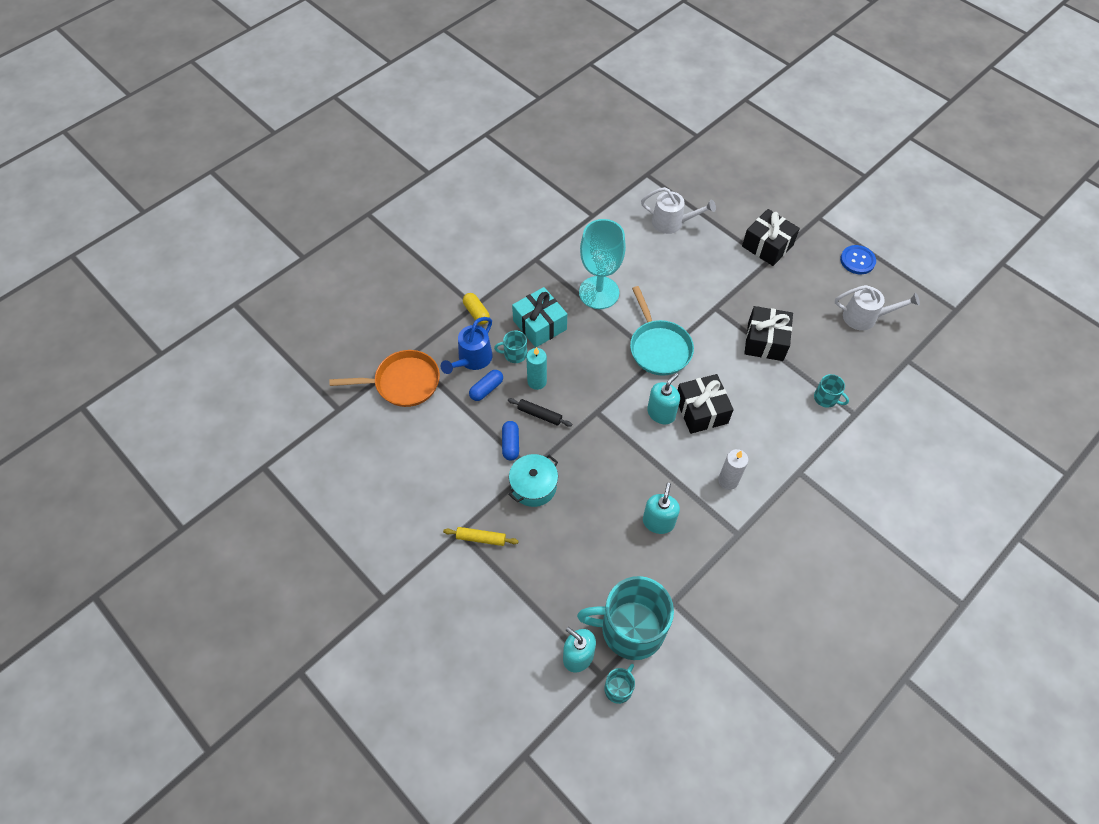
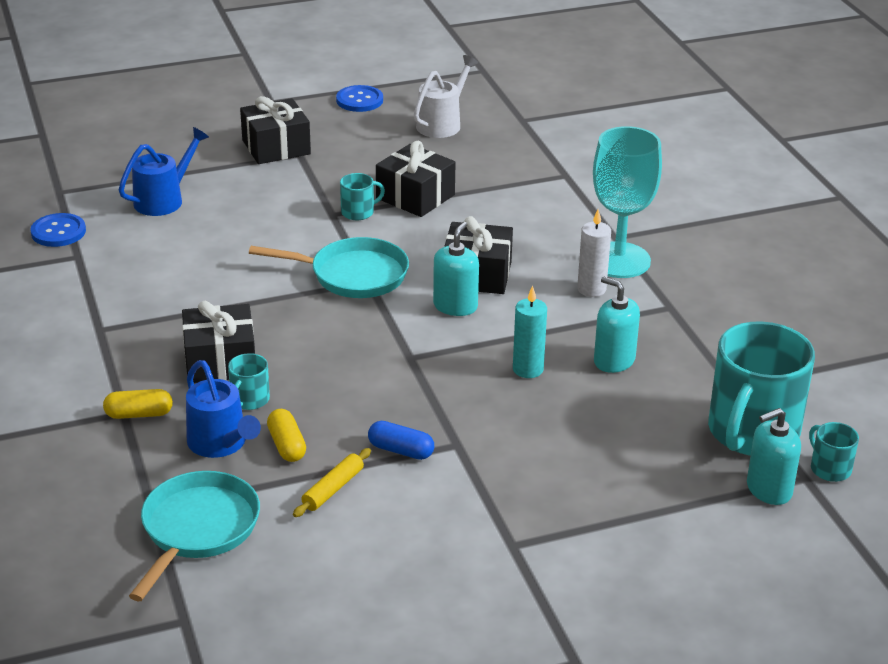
camera: 65 degrees left, 25 degrees down
orange pan [329,350,440,407] -> turquoise pan [129,471,260,601]
yellow rolling pin [443,527,518,546] -> yellow rolling pin moved to [293,448,371,517]
blue capsule [469,370,503,401] -> yellow capsule [267,409,306,462]
black rolling pin [508,398,572,427] -> none
turquoise pot [508,454,558,507] -> none
turquoise gift [512,287,567,348] -> black gift [182,300,255,383]
turquoise candle [526,347,547,390] -> turquoise candle moved to [513,286,547,378]
turquoise goblet [579,219,626,309] -> turquoise goblet moved to [593,126,662,278]
white watering can [641,187,716,234] -> blue watering can [119,127,209,216]
turquoise soap dispenser [647,373,680,424] -> turquoise soap dispenser turned 45 degrees clockwise [433,222,479,316]
turquoise mug [814,374,849,408] -> turquoise mug moved to [340,173,385,220]
none -> blue button [30,213,86,247]

